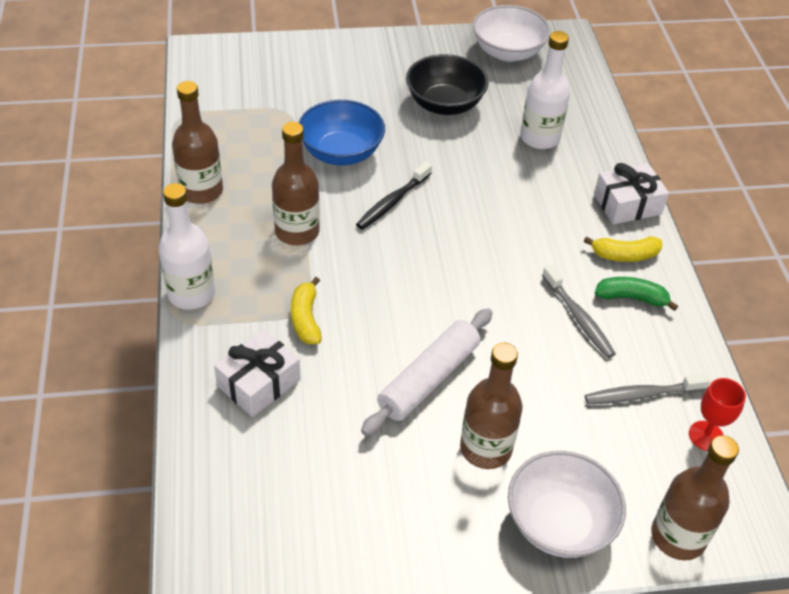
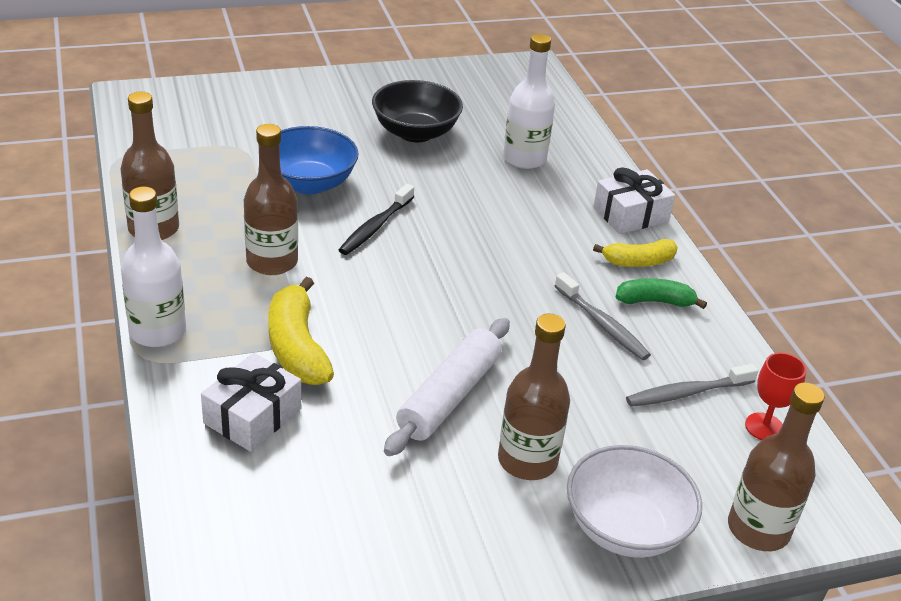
camera: 10 degrees left, 10 degrees down
yellow banana [291,277,322,344] -> yellow banana [268,277,334,385], size x1.56
white bowl [473,5,551,62] -> none

